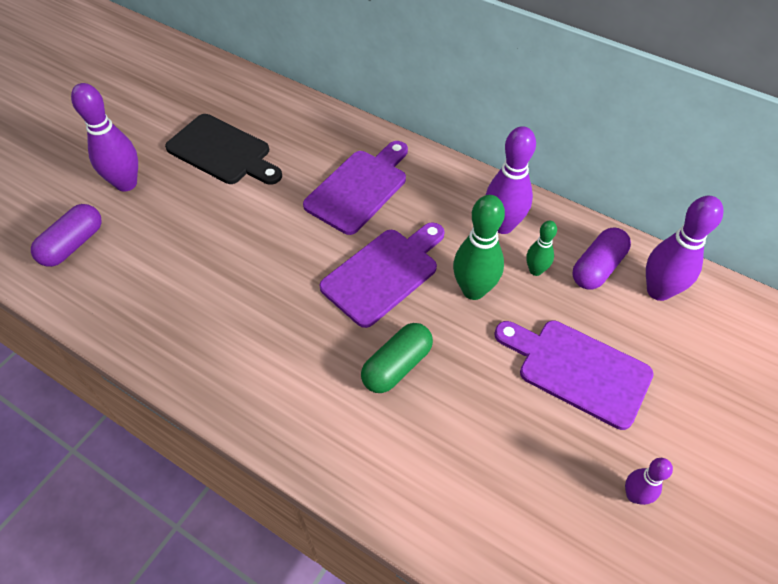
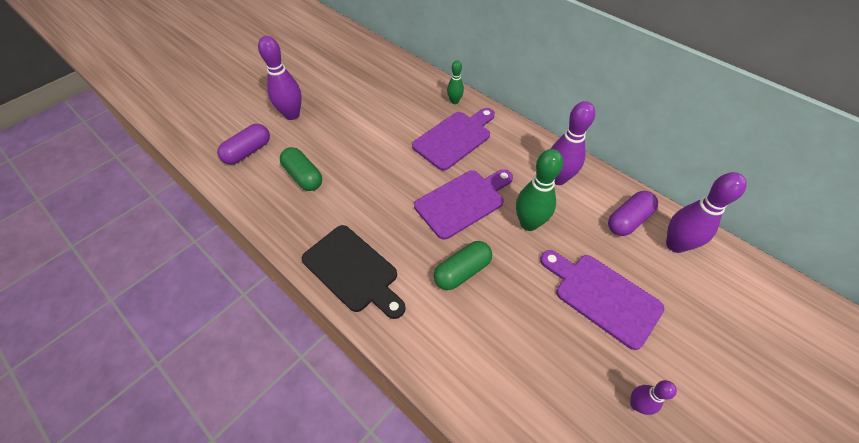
camera: 10 degrees right, 0 degrees up
black cutting board [165,114,282,185] -> black cutting board moved to [302,225,406,319]
green bowling pin [526,220,557,276] -> green bowling pin moved to [447,60,464,104]
none -> green capsule [280,147,322,191]

